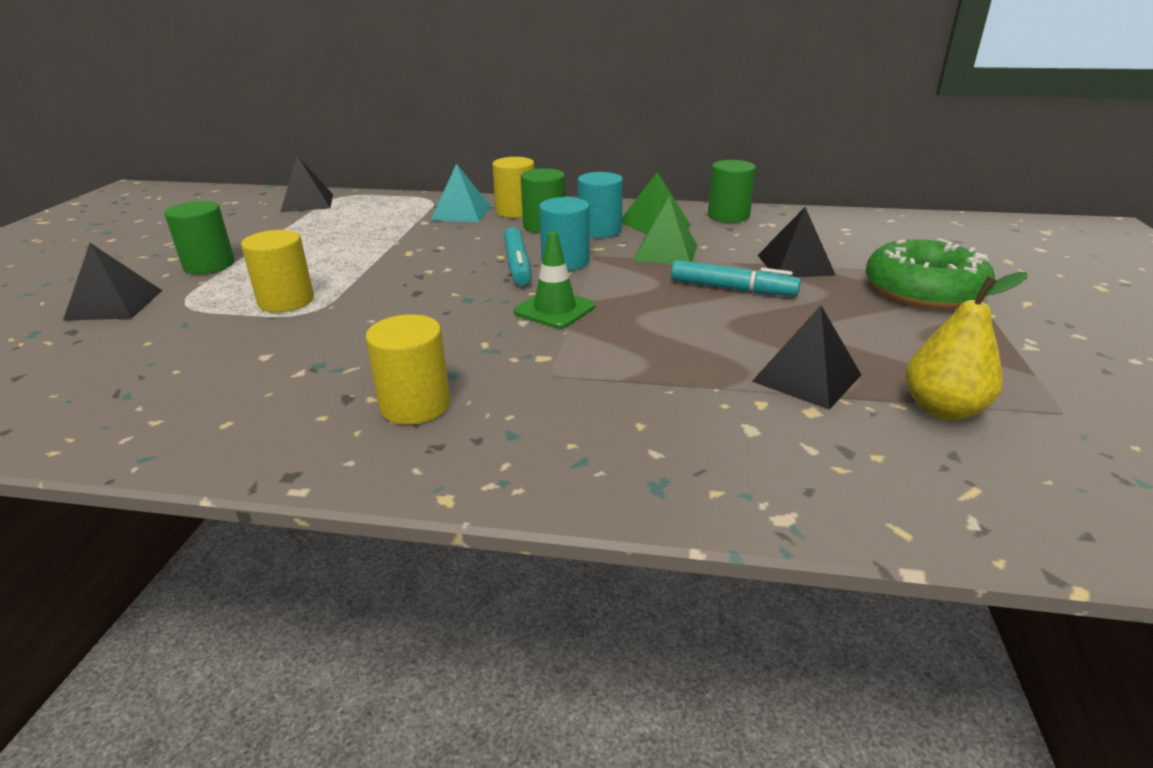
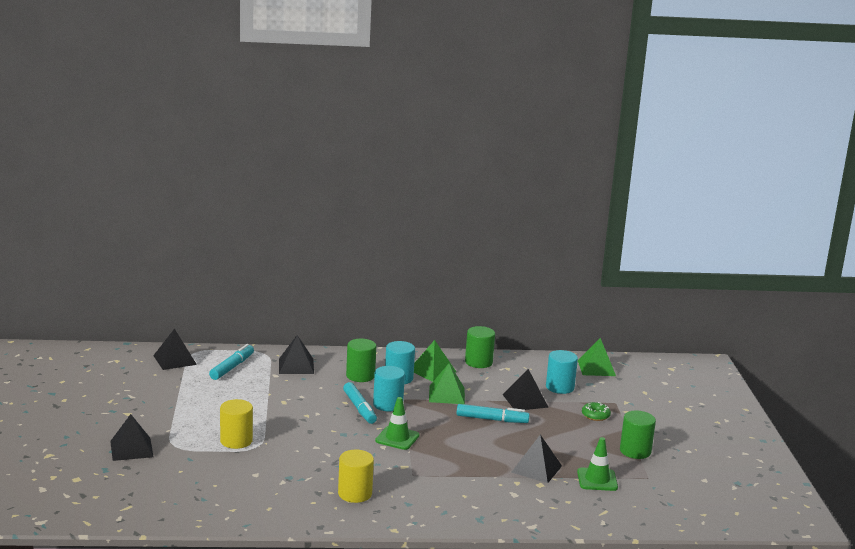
camera: 15 degrees left, 10 degrees down
green cylinder [164,201,235,274] -> green cylinder moved to [620,411,656,459]
turquoise pyramid [431,163,491,222] -> black pyramid [279,335,314,374]
yellow cylinder [492,157,534,218] -> none
green donut [866,238,995,310] -> green donut [582,402,611,421], size x0.44
yellow pear [905,272,1027,420] -> green traffic cone [577,437,618,491]
none -> turquoise marker [209,344,254,380]
none -> turquoise cylinder [546,350,578,394]
none -> green pyramid [578,338,616,376]

